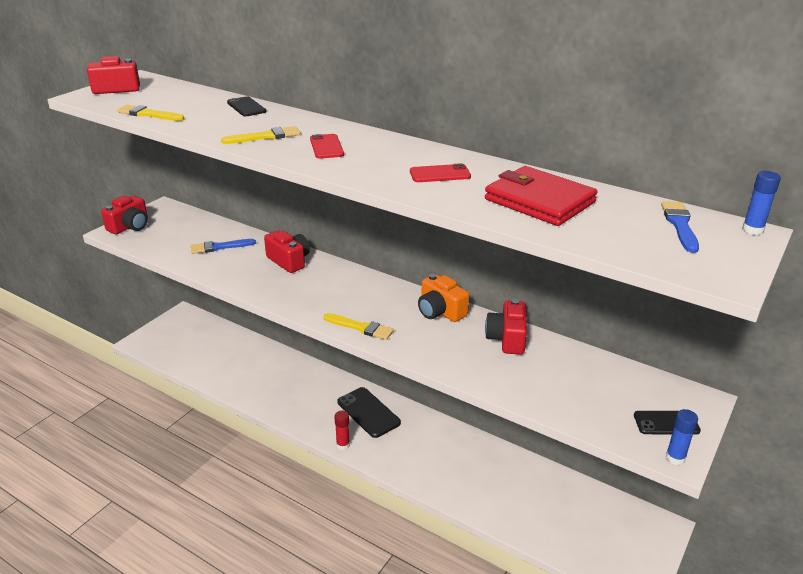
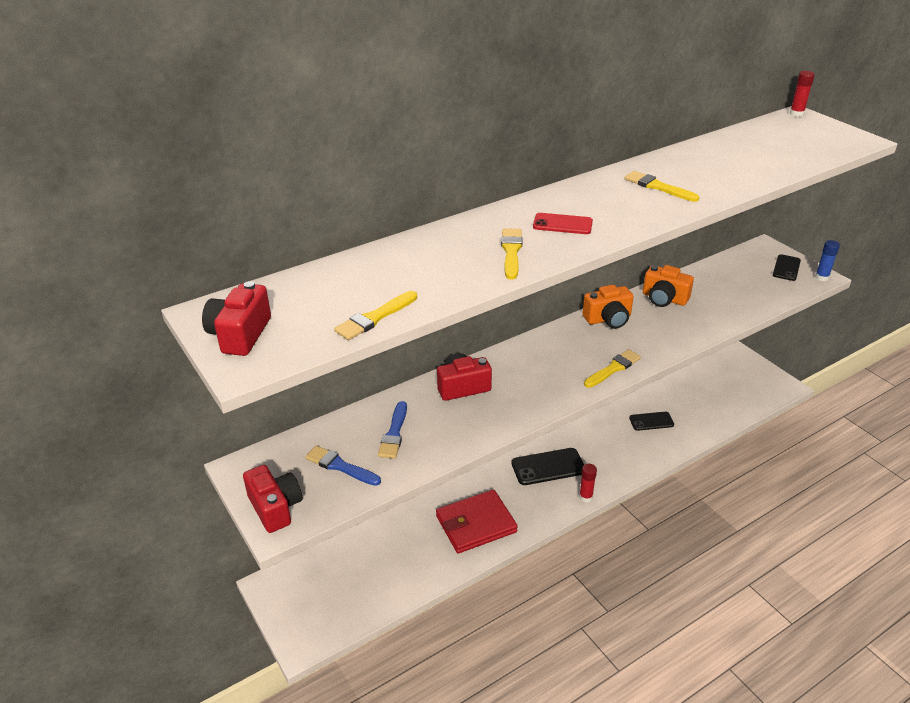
camera: 65 degrees left, 5 degrees up
black phone [227,96,266,116] -> black phone moved to [629,412,674,431]
red phone [410,163,471,182] -> yellow brush [624,171,700,202]
red wallet [485,166,598,226] -> red wallet moved to [436,489,518,553]
red camera [485,299,527,355] -> orange camera [643,265,694,307]
blue brush [661,201,699,253] -> blue brush moved to [305,446,381,486]
blue glue stick [742,171,781,235] -> red glue stick [790,71,815,117]

